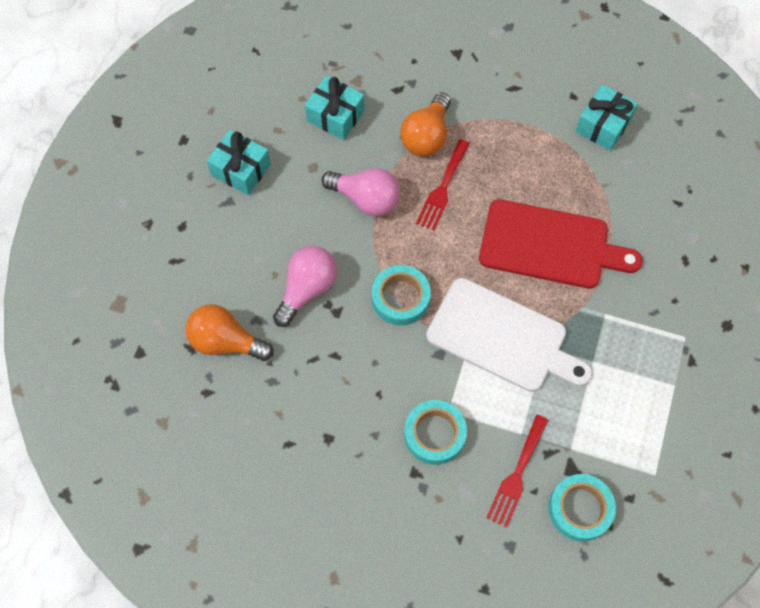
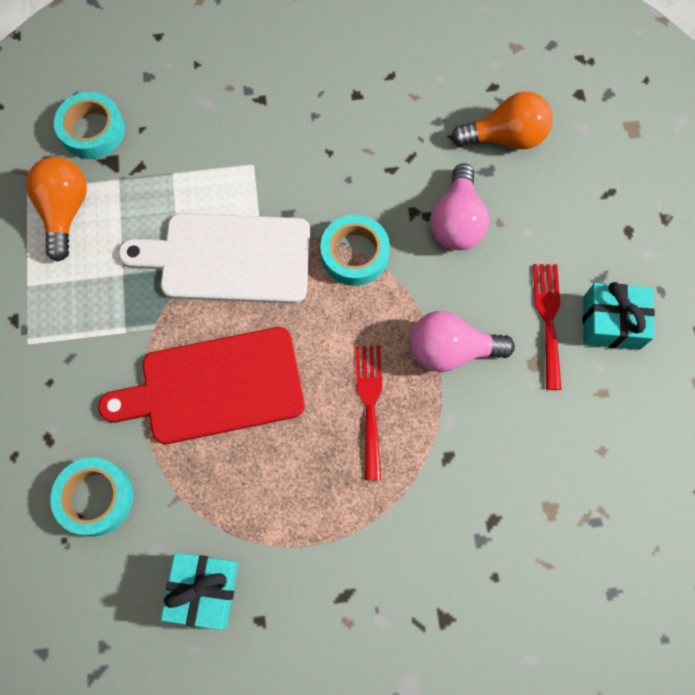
camera: 155 degrees right, 5 degrees up
turquoise gift [305,76,365,140] -> none
orange light bulb [401,92,451,157] -> orange light bulb moved to [26,157,87,262]
turquoise tape [404,400,467,465] -> turquoise tape moved to [50,457,133,537]
red fork [486,414,548,528] -> red fork moved to [533,264,562,390]

